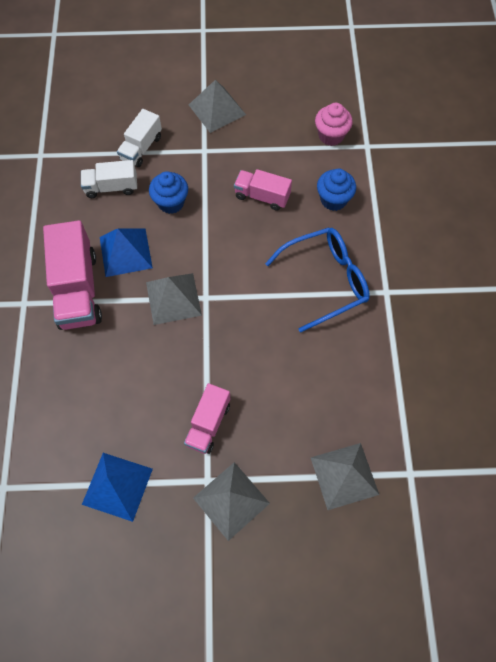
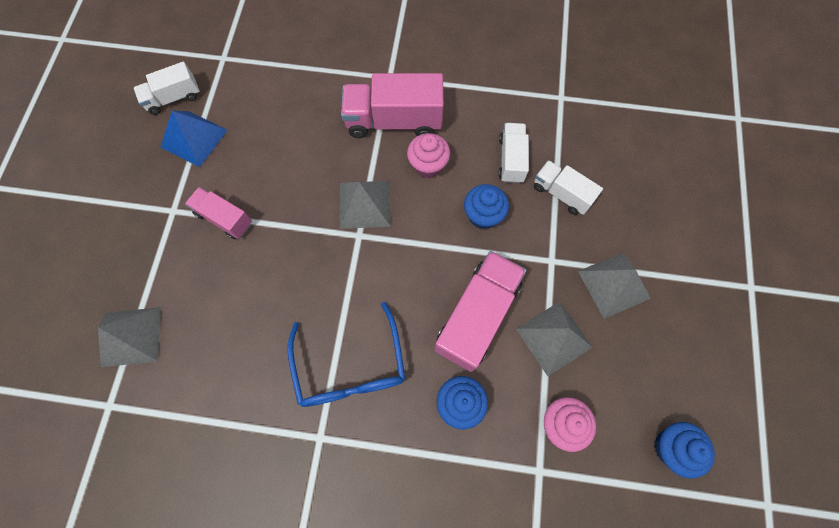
camera: 100 degrees right, 5 degrees up
blue pyramid [100,228,153,277] -> pink cupcake [407,133,450,178]
grey pyramid [193,462,270,541] -> grey pyramid moved to [516,302,593,376]
pink truck [234,169,292,211] -> pink truck [434,251,526,372], size x1.69
none -> white truck [133,62,200,115]
none -> blue cupcake [654,422,715,479]

